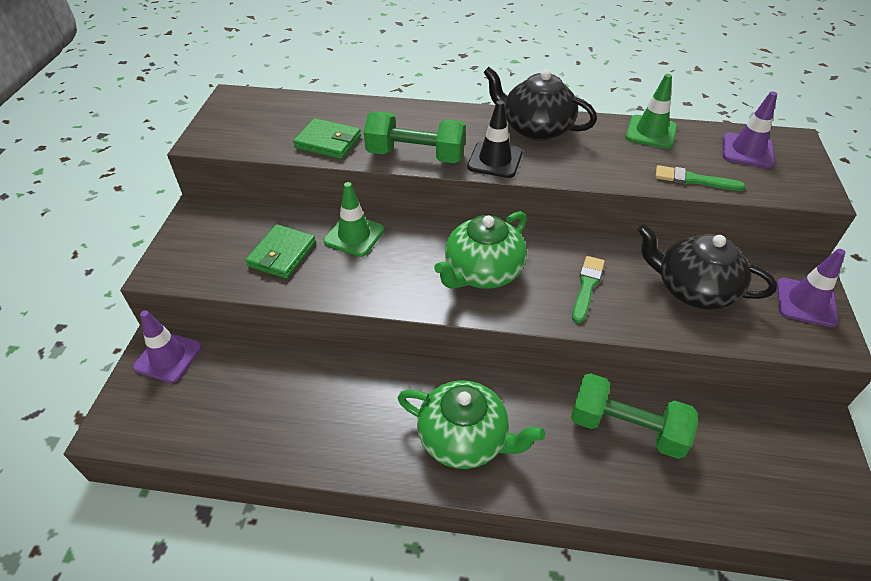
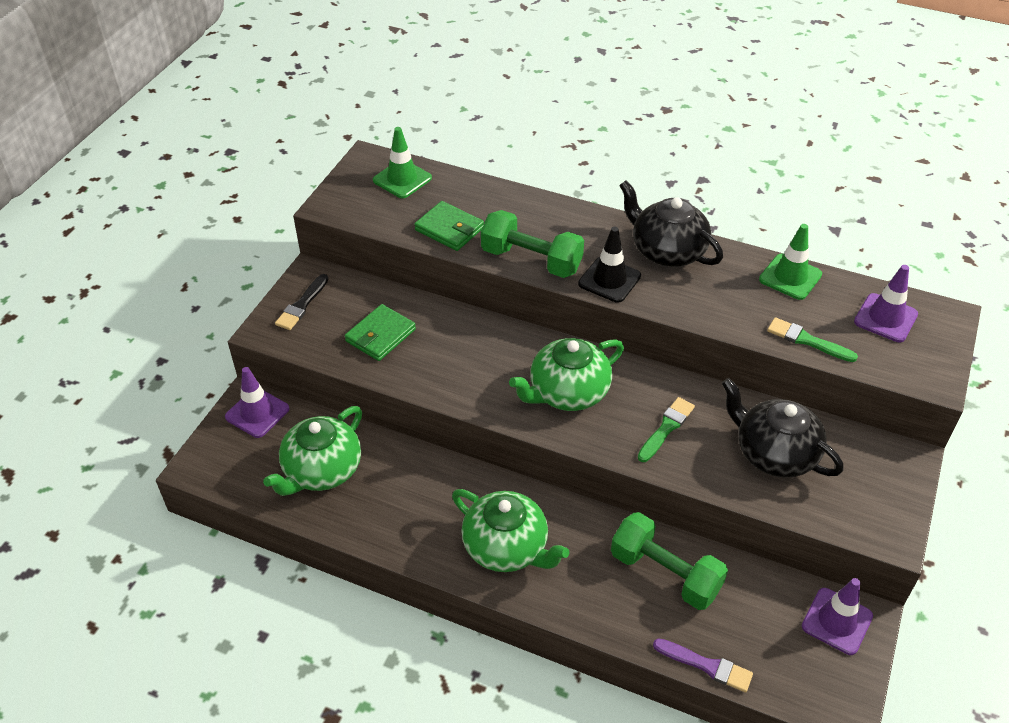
camera: 15 degrees right, 0 degrees up
green traffic cone [323,182,385,257] -> green traffic cone moved to [373,127,432,198]
purple traffic cone [777,249,846,327] -> purple traffic cone moved to [802,578,873,655]
none -> green teapot [263,406,362,496]
none -> black brush [275,274,328,330]
none -> purple brush [653,638,753,692]

